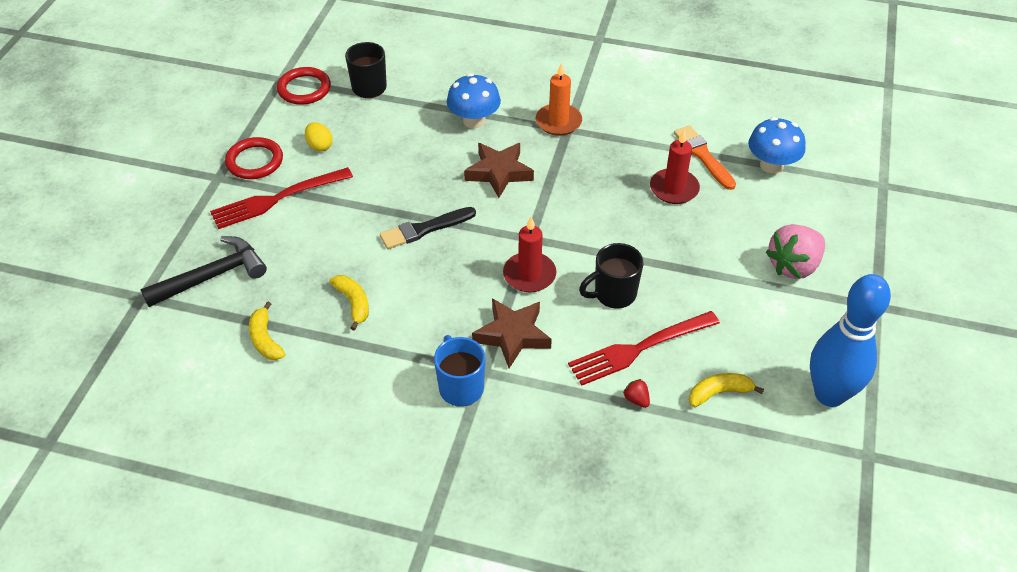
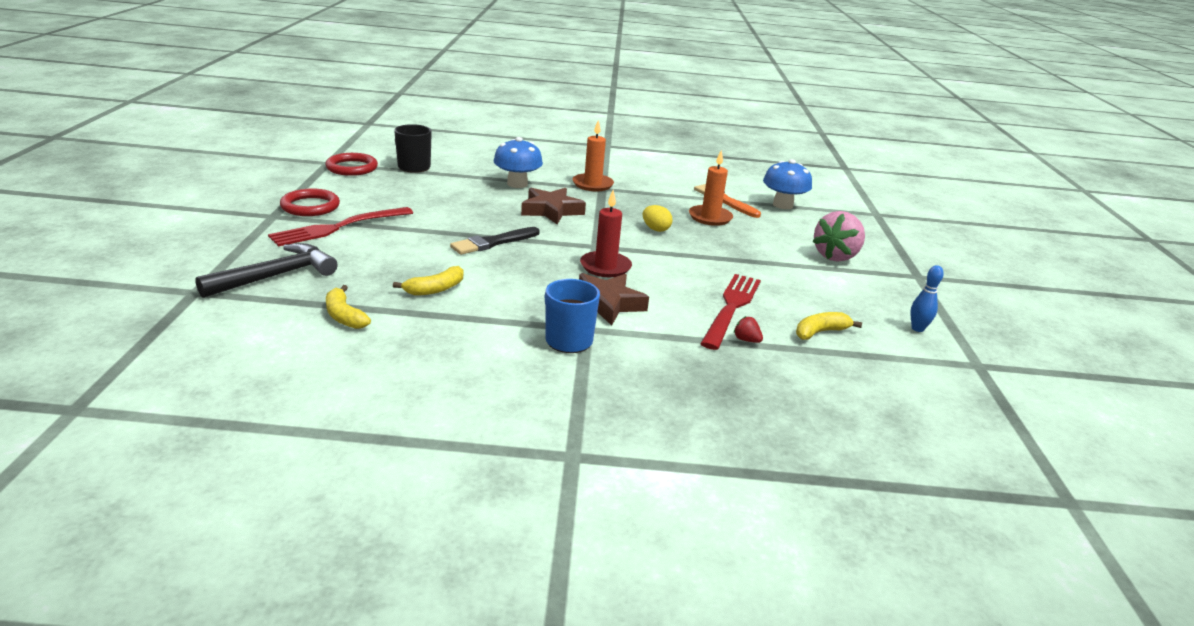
camera: 15 degrees left, 20 degrees down
yellow egg [305,122,333,152] -> yellow egg moved to [643,205,673,232]
yellow banana [329,275,369,331] -> yellow banana turned 90 degrees clockwise [393,266,463,296]
red fork [568,311,720,385] -> red fork turned 150 degrees clockwise [700,274,761,350]
black mug [579,243,644,309] -> none
red candle [650,130,700,204] -> orange candle [689,150,733,226]
blue bowling pin [810,274,891,407] -> blue bowling pin [910,265,944,332], size x0.42

